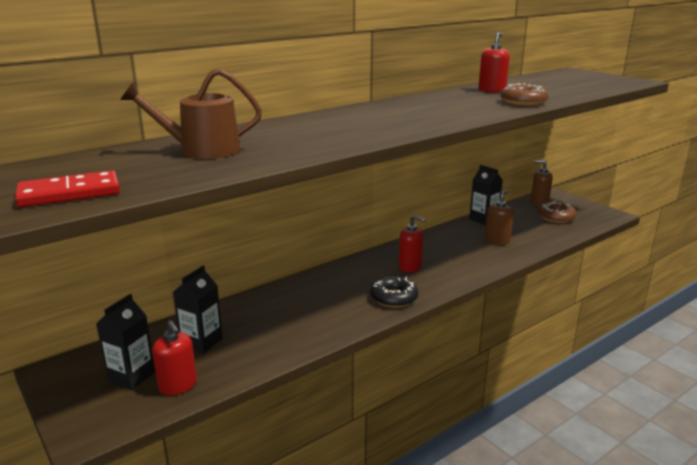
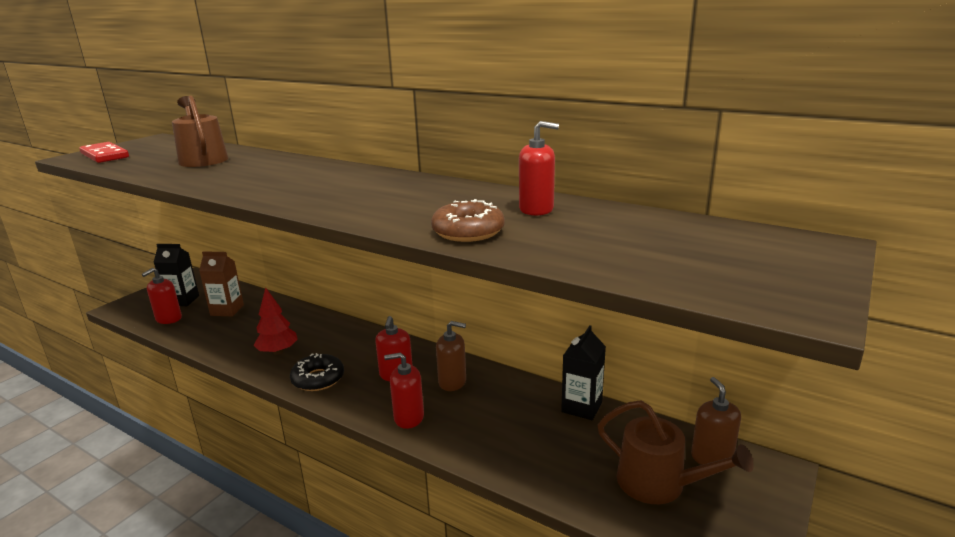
camera: 70 degrees right, 0 degrees up
black carton [173,265,223,354] -> brown carton [199,251,244,317]
brown soap dispenser [485,190,514,245] -> brown soap dispenser moved to [436,321,466,391]
brown donut [538,201,577,223] -> brown watering can [597,400,754,504]
none -> red tree [253,287,298,355]
none -> red soap dispenser [384,353,424,429]

